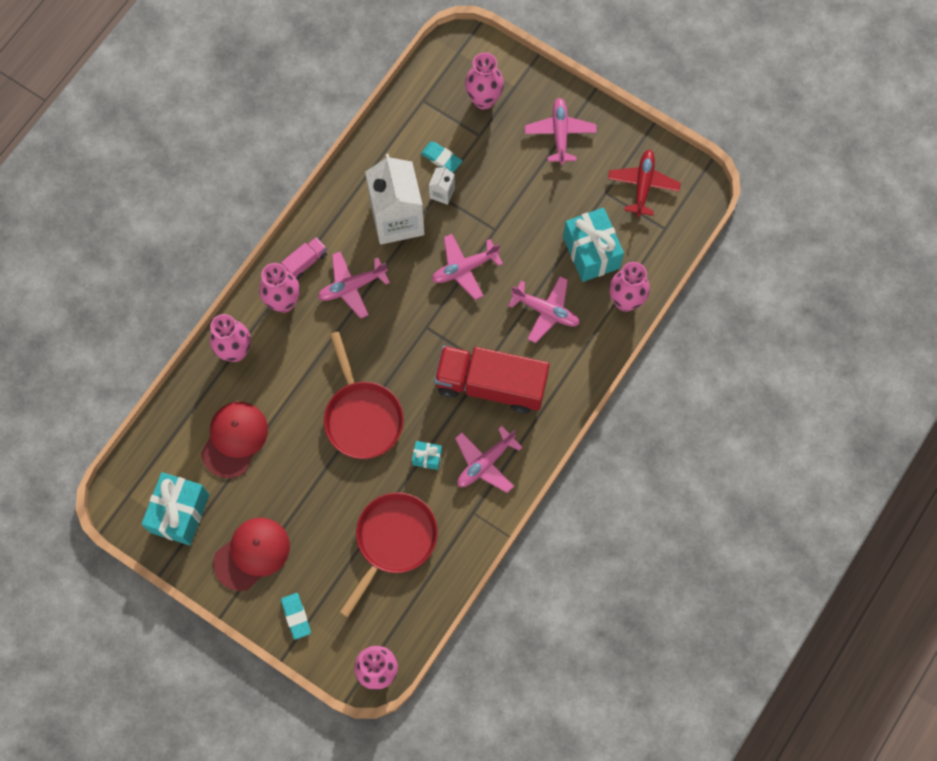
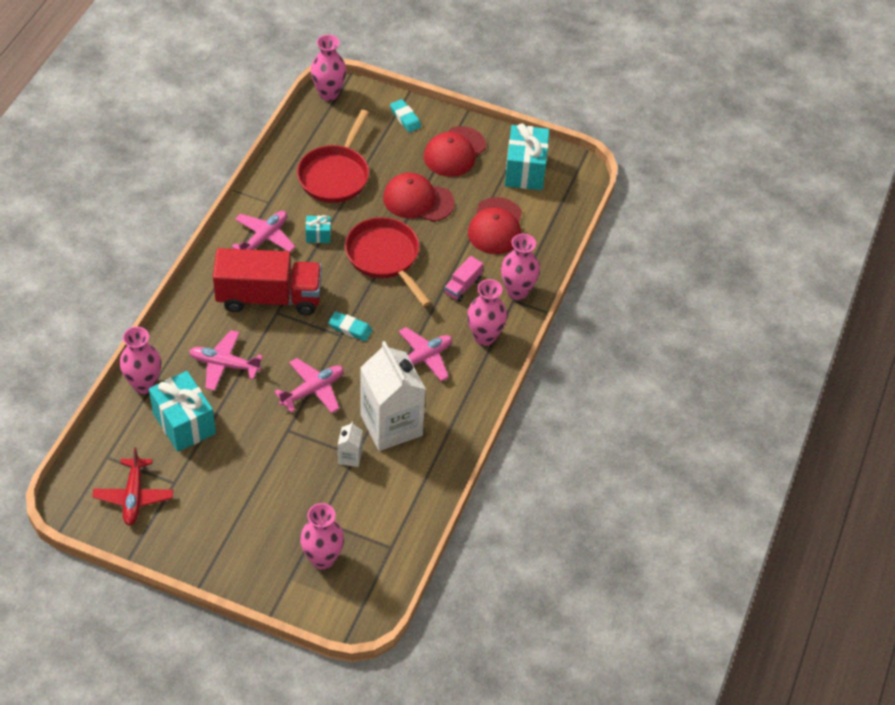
camera: 165 degrees right, 20 degrees down
pink truck [281,237,327,279] -> pink truck moved to [444,256,483,302]
turquoise eraser [421,142,463,173] -> turquoise eraser moved to [328,311,372,341]
pink plane [525,98,597,165] -> none
none -> red cap [383,173,455,222]

